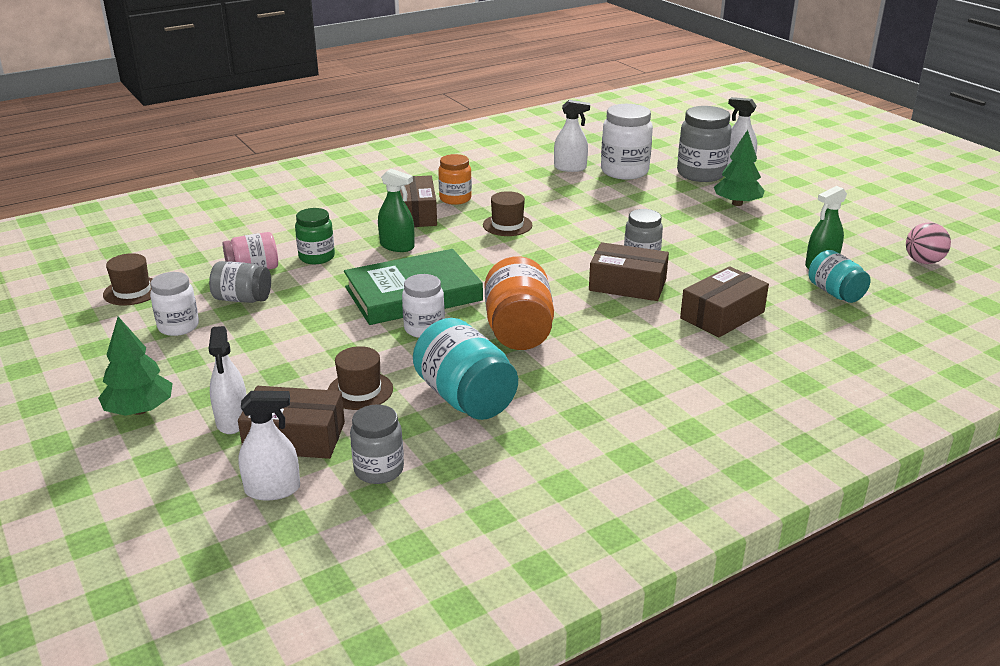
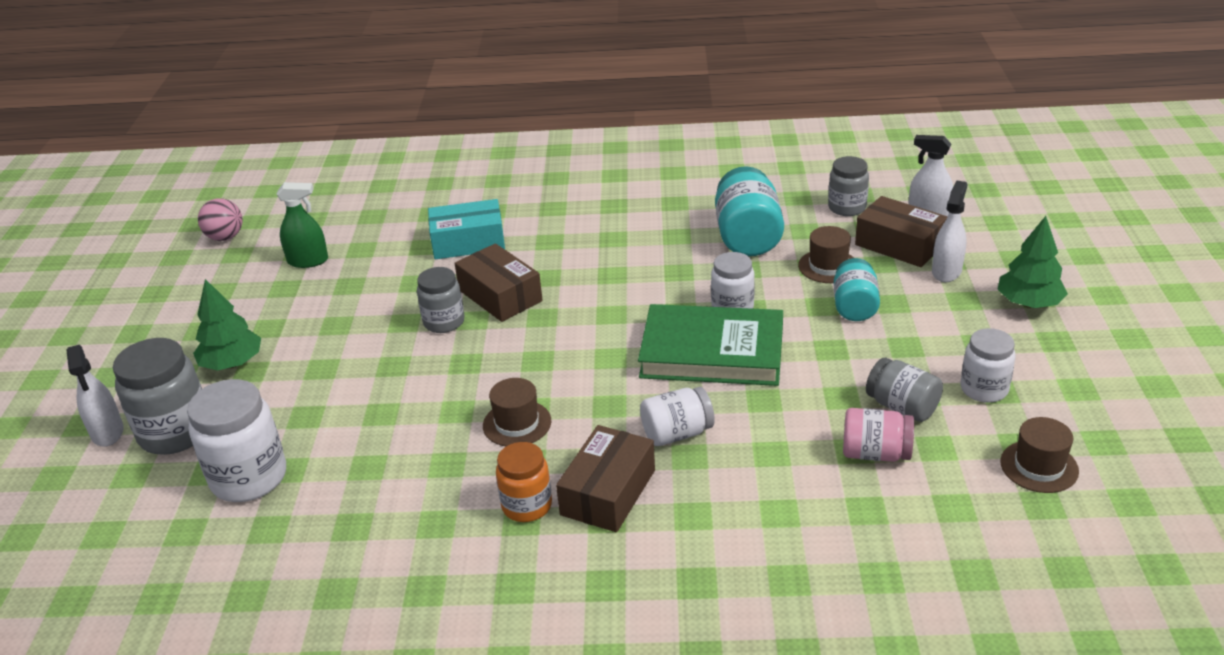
camera: 145 degrees left, 5 degrees up
green jar [295,208,335,264] -> none
green spray bottle [378,169,414,252] -> white jar [640,387,715,446]
orange jar [485,256,554,350] -> none
white spray bottle [554,100,590,172] -> none
brown box [680,266,769,337] -> turquoise box [428,199,505,259]
turquoise jar [808,250,870,303] -> turquoise jar moved to [834,258,880,321]

